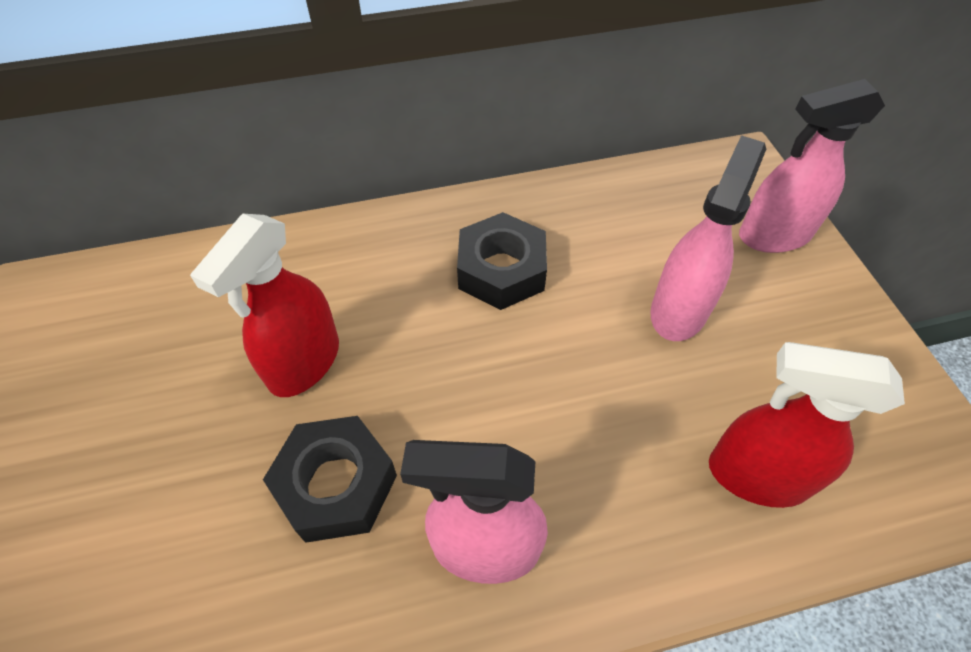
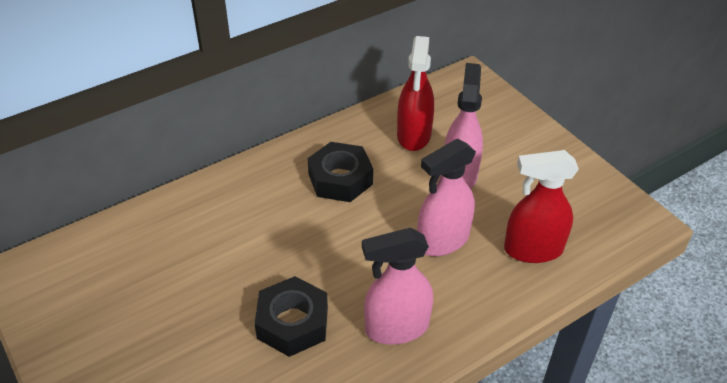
camera: 20 degrees left, 10 degrees down
red spray bottle [190,214,339,397] -> red spray bottle moved to [397,36,434,151]
pink spray bottle [739,79,885,253] -> pink spray bottle moved to [417,139,476,256]

